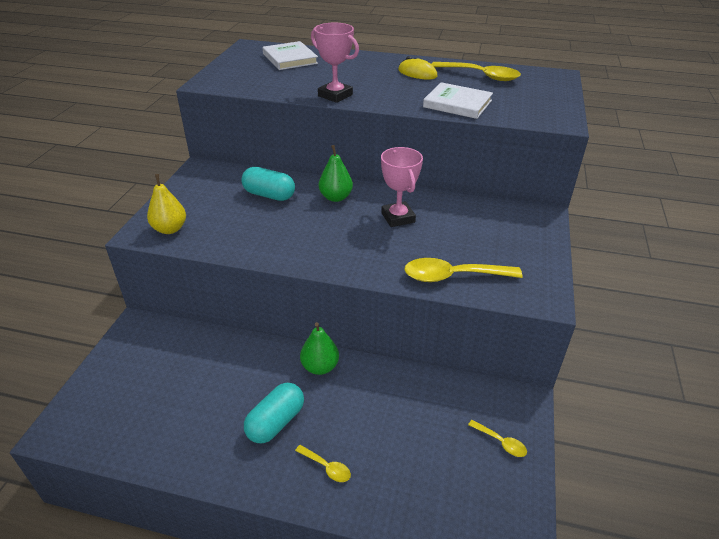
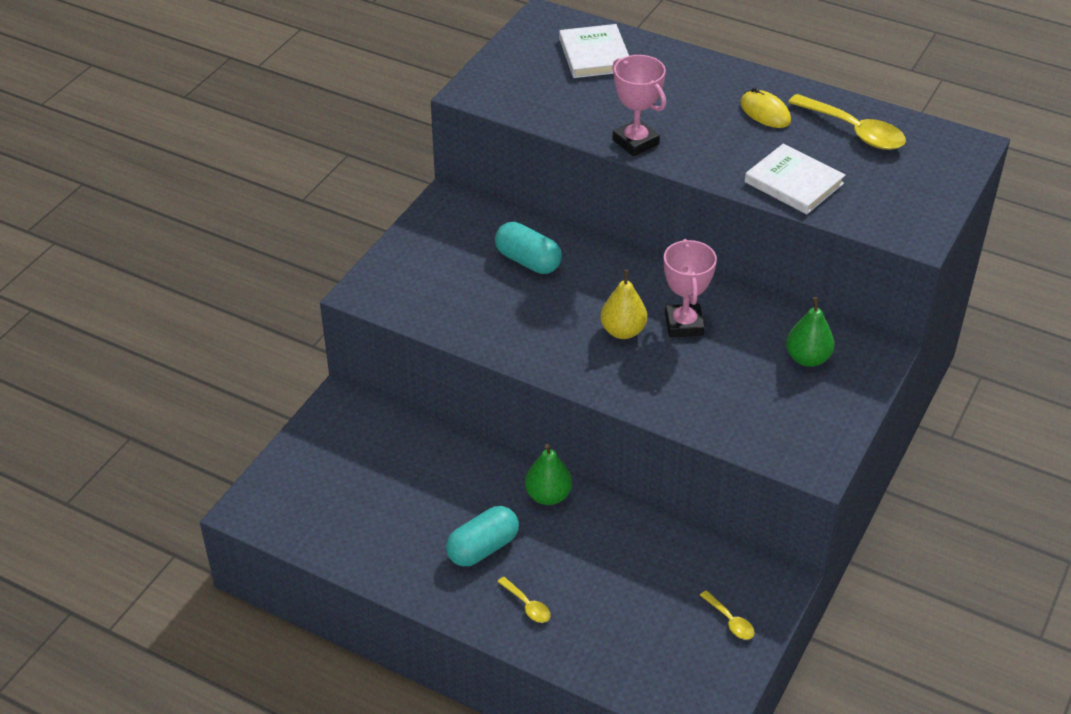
camera: 15 degrees right, 5 degrees up
yellow pear [147,174,186,234] -> yellow pear moved to [600,270,647,339]
green pear [319,145,353,202] -> green pear moved to [786,297,835,367]
yellow spoon [404,258,522,282] -> none

